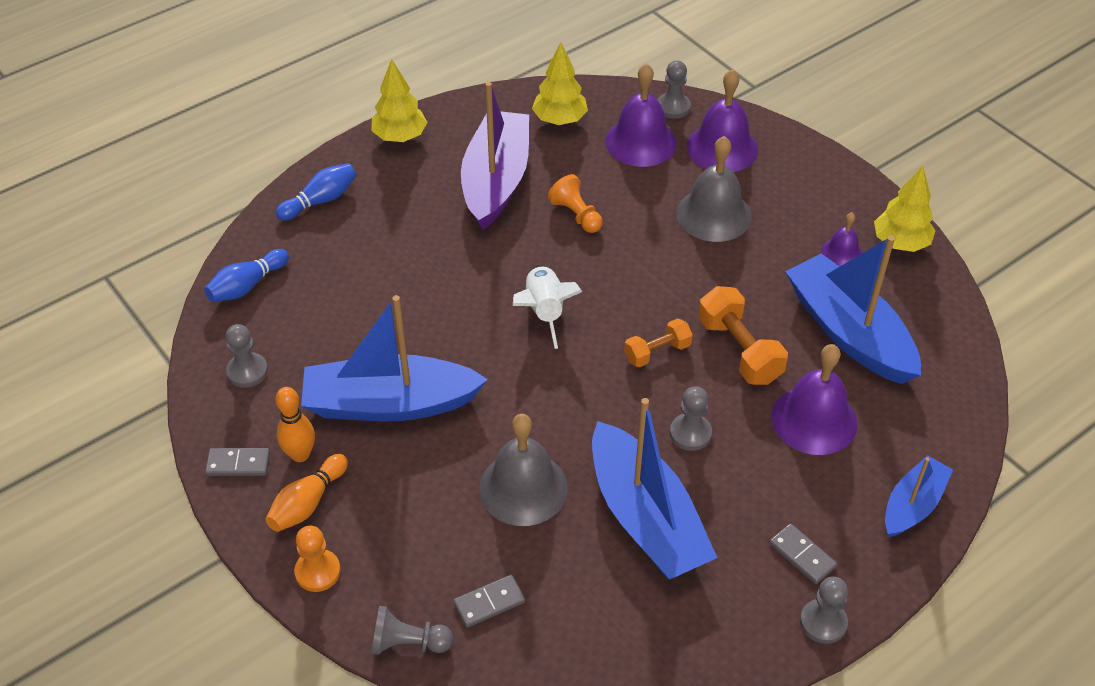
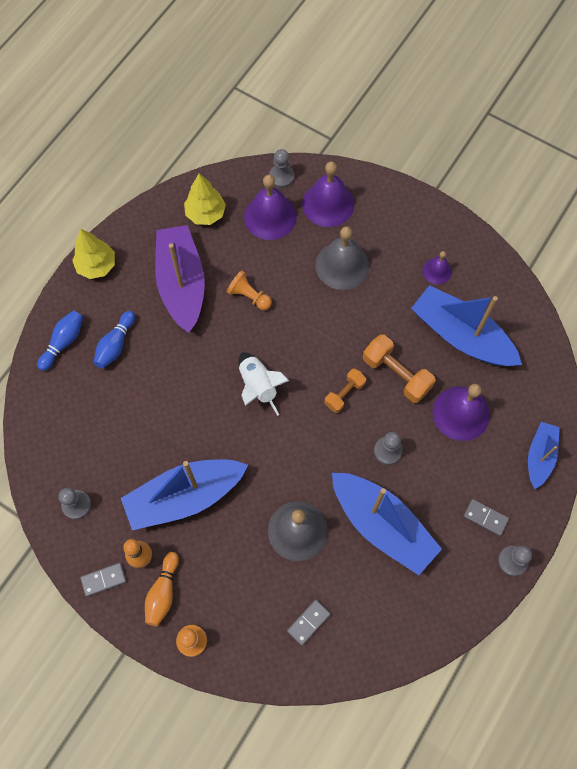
camera: 20 degrees left, 20 degrees up
blue bowling pin [204,249,289,302] -> blue bowling pin moved to [93,311,135,369]
grey pawn [371,606,453,655] -> none
yellow tree [874,166,936,252] -> none

